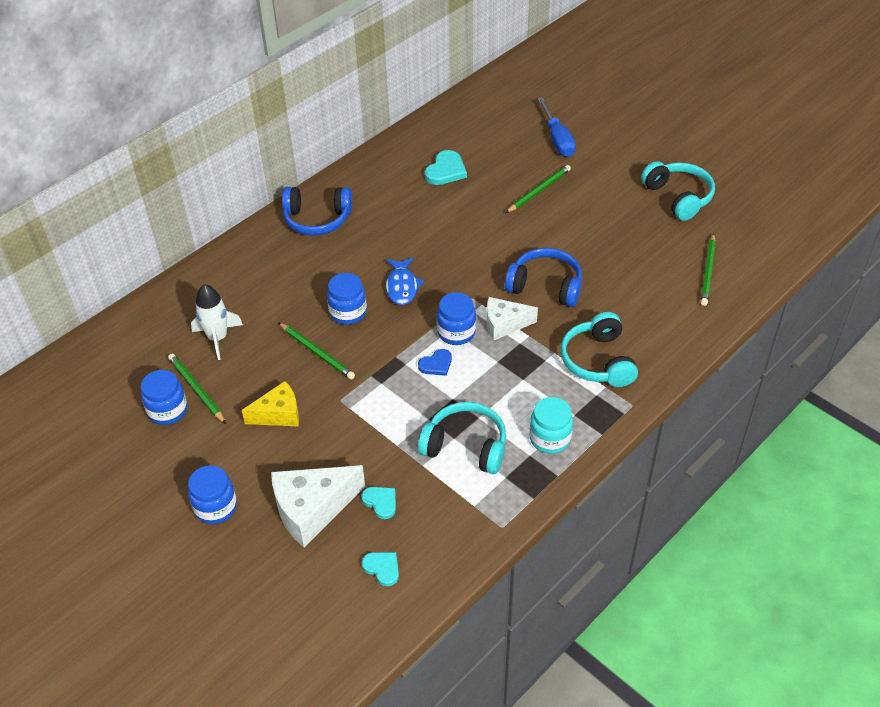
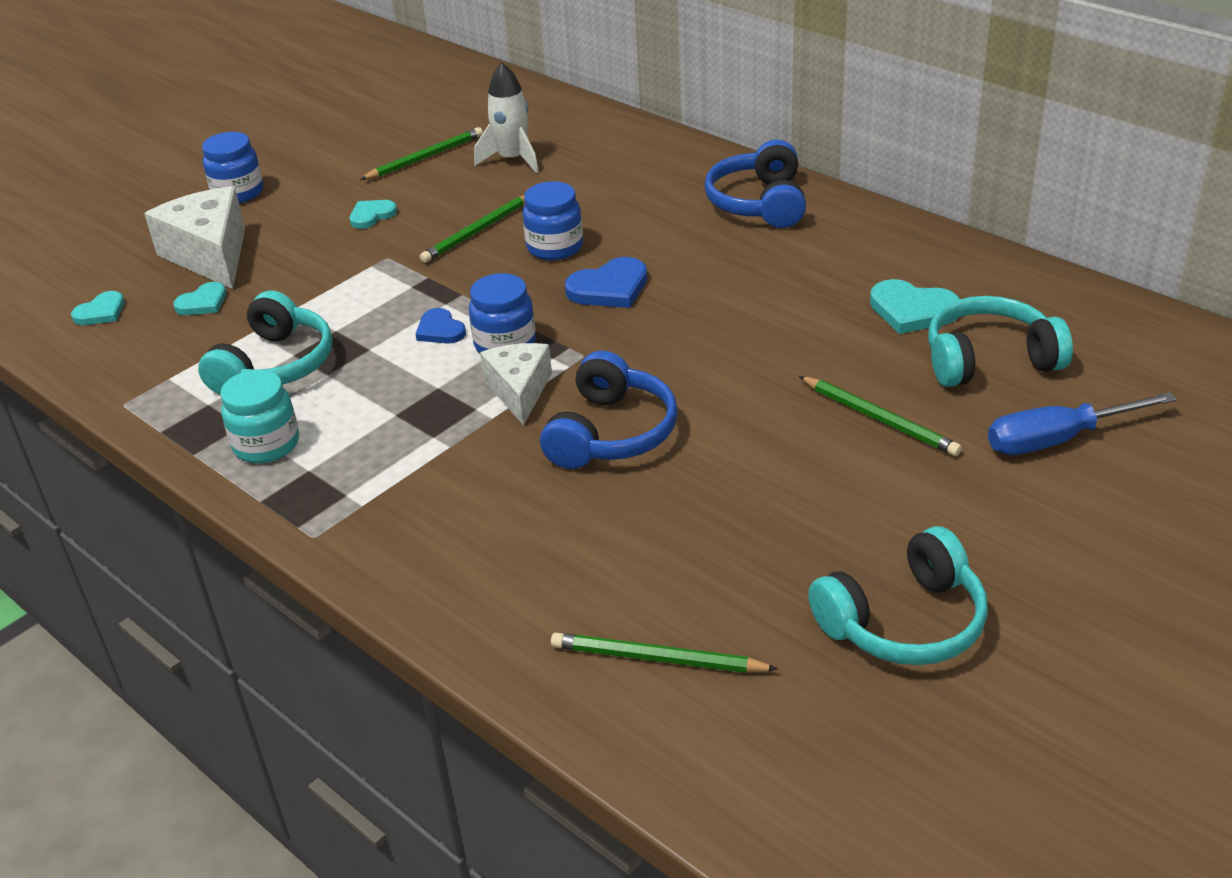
camera: 90 degrees right, 10 degrees down
blue jar [141,370,187,425] -> none
yellow cheese [242,381,299,427] -> turquoise heart [350,200,397,229]
blue fish [386,258,424,305] -> blue heart [565,257,647,308]
turquoise headphones [560,312,638,387] -> turquoise headphones moved to [928,296,1073,387]

